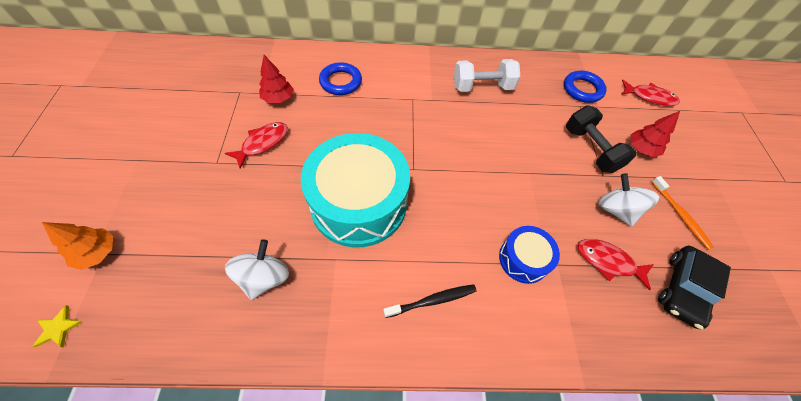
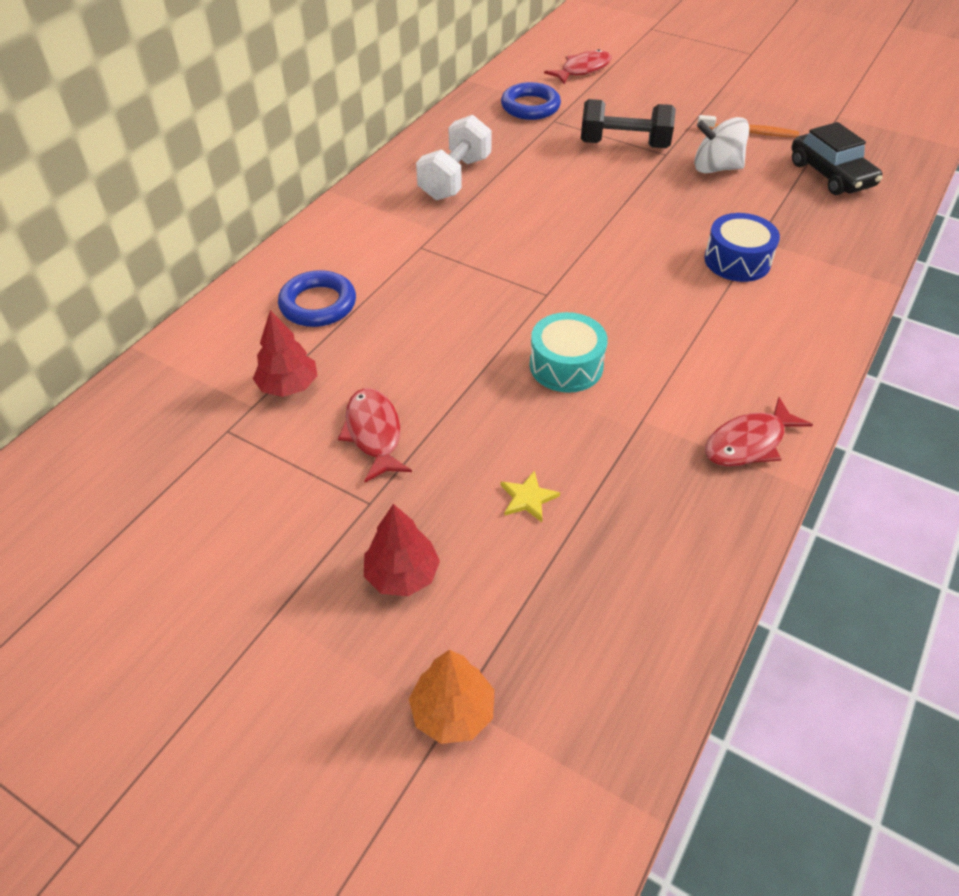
camera: 55 degrees left, 10 degrees down
yellow star [32,305,83,348] -> yellow star moved to [501,471,560,522]
white spinning top [225,239,289,300] -> none
turquoise drum [301,133,410,247] -> turquoise drum [530,312,608,393], size x0.49
black toothbrush [383,284,476,318] -> none
red fish [577,239,654,290] -> red fish moved to [705,397,813,467]
red tree [631,111,680,157] -> red tree moved to [364,504,440,596]

